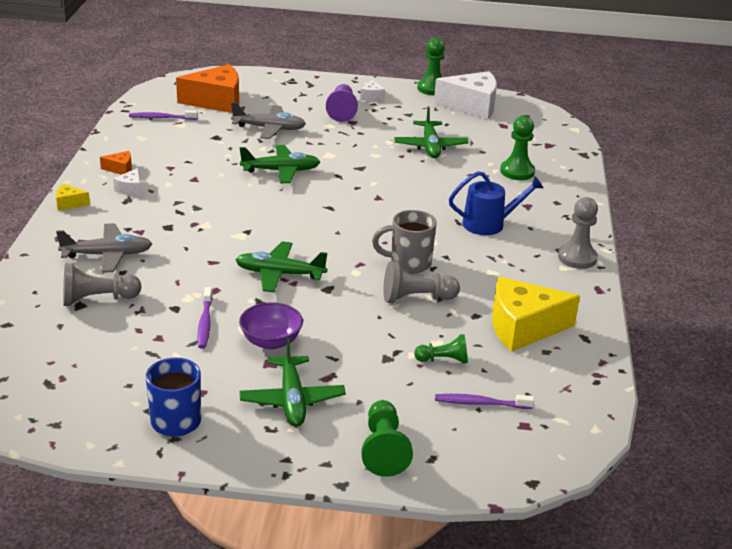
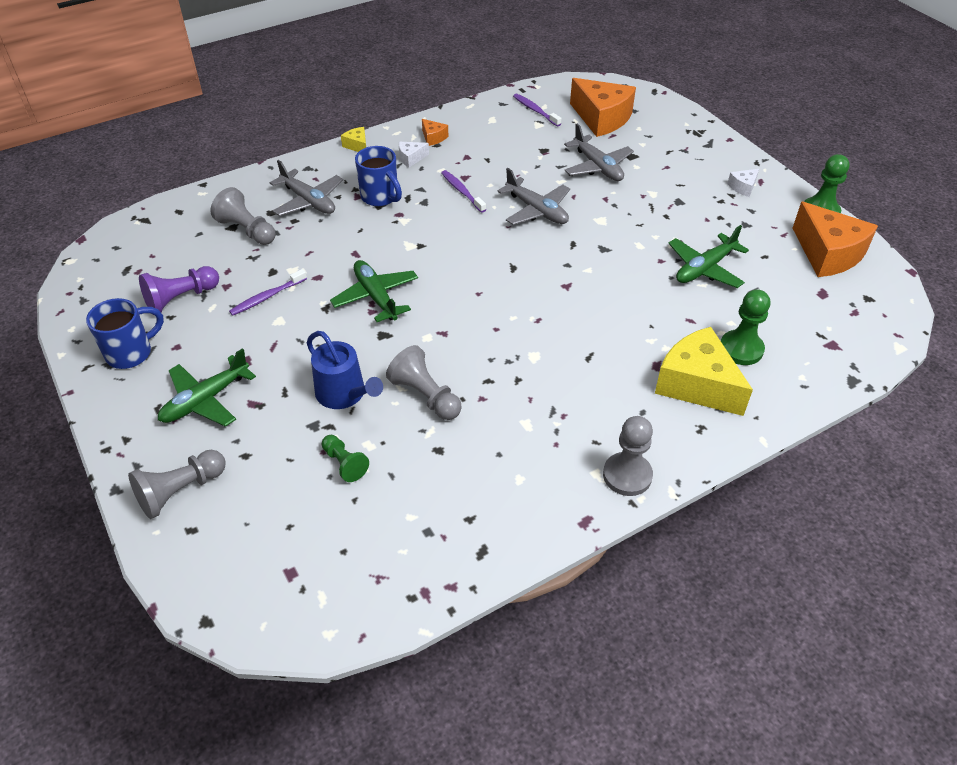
camera: 55 degrees right, 15 degrees up
purple bowl [239,302,303,350] -> none
green plane [240,145,320,183] -> grey plane [497,168,570,225]
purple pawn [326,84,358,122] -> purple pawn moved to [139,266,219,312]
green pawn [361,400,413,477] -> grey pawn [128,450,226,519]
grey mug [372,210,437,273] -> none
white cheese [434,71,497,120] -> orange cheese [793,201,878,277]
purple toothbrush [435,394,534,409] -> purple toothbrush moved to [441,170,486,213]
blue watering can [449,171,543,235] -> blue watering can moved to [307,331,383,409]
yellow cheese [492,277,580,352] -> yellow cheese moved to [655,327,753,416]
none -> blue mug [355,146,402,206]

